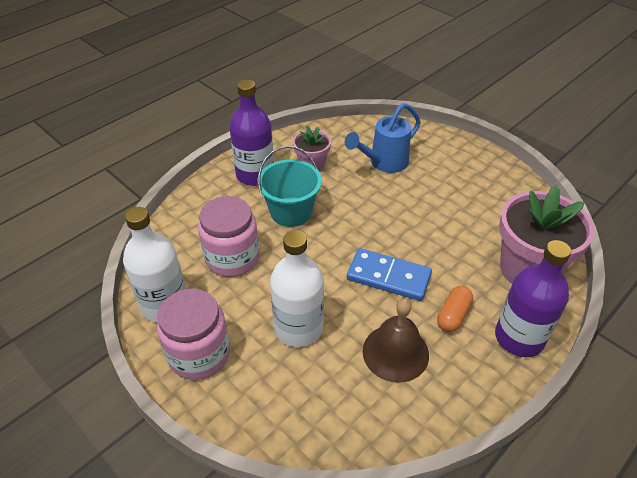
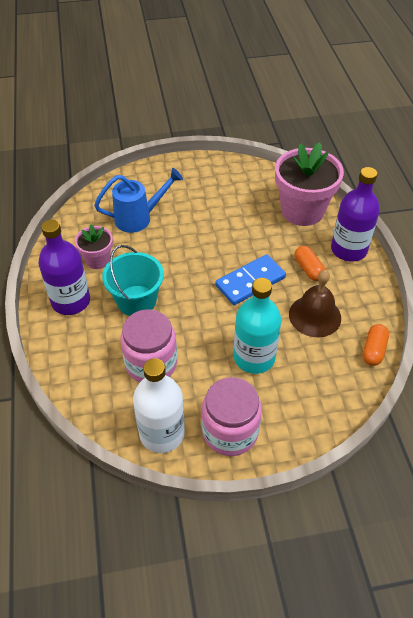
camera: 55 degrees left, 5 degrees up
white bottle [270,230,324,347] -> turquoise bottle [234,278,281,374]
blue watering can [345,103,421,173] -> blue watering can turned 105 degrees counterclockwise [94,168,183,233]
none -> orange capsule [363,324,389,366]

